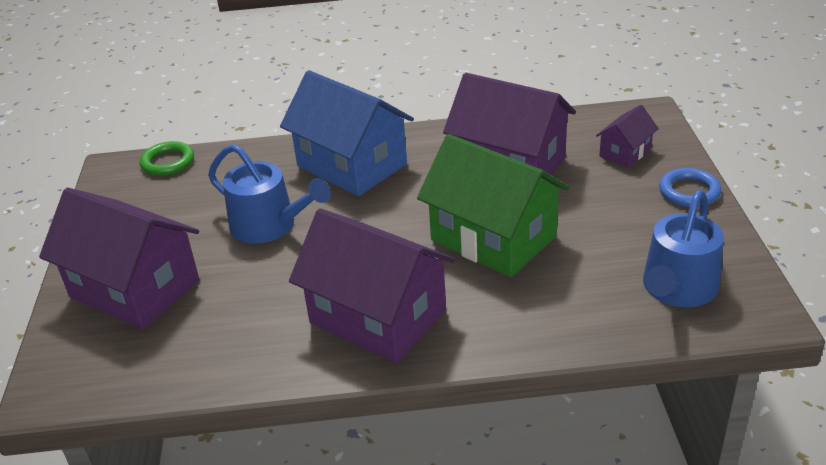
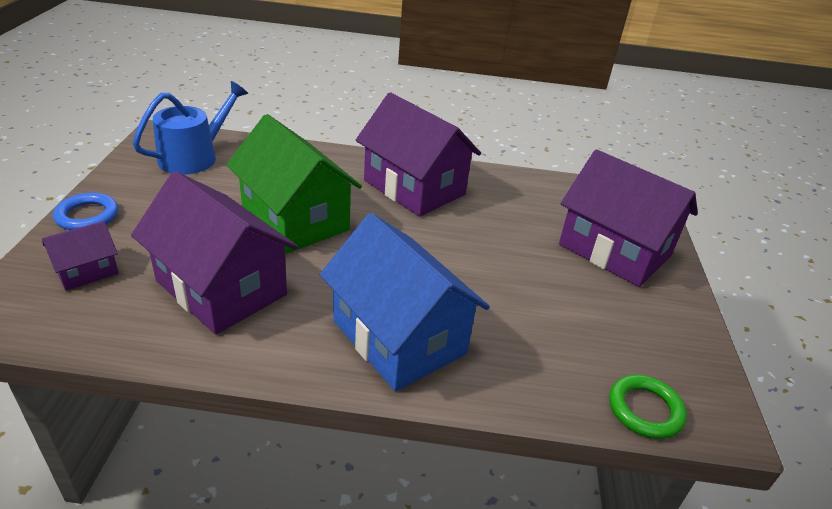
camera: 175 degrees left, 0 degrees up
blue watering can [208,144,331,244] -> none

